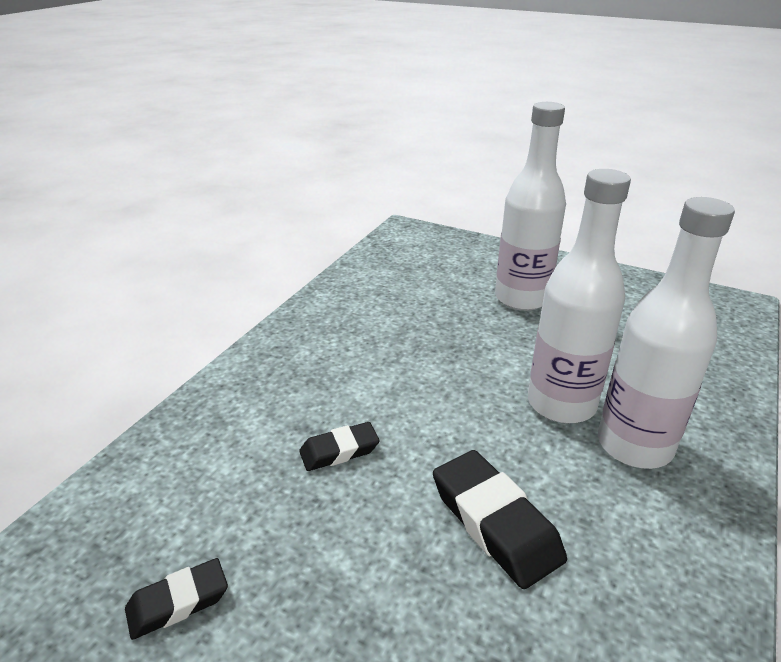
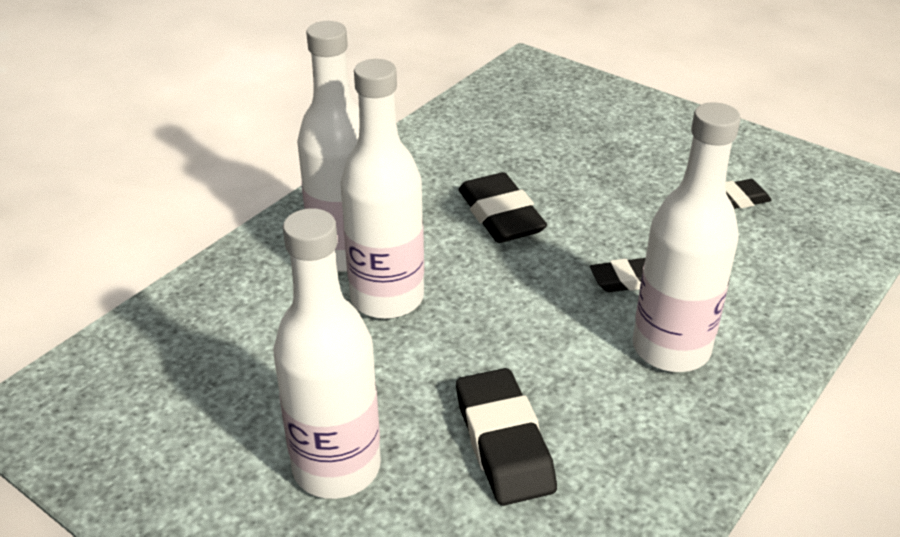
camera: 170 degrees left, 5 degrees up
none -> black eraser [456,368,557,506]
none -> white bottle [633,102,741,372]

